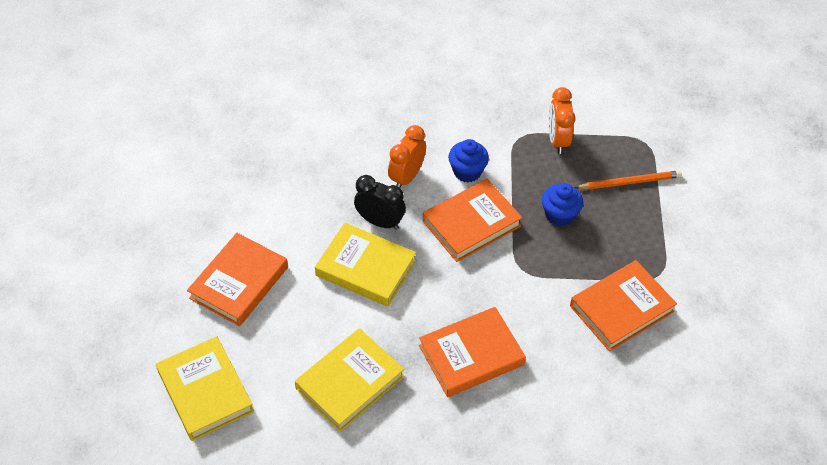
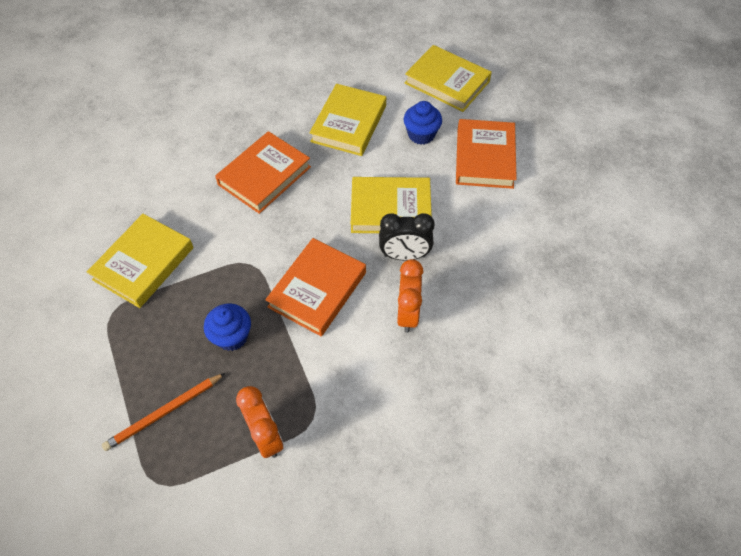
camera: 155 degrees right, 5 degrees up
blue cupcake [448,139,489,183] -> blue cupcake moved to [403,101,442,145]
orange book [570,260,677,351] -> yellow book [87,214,194,308]

